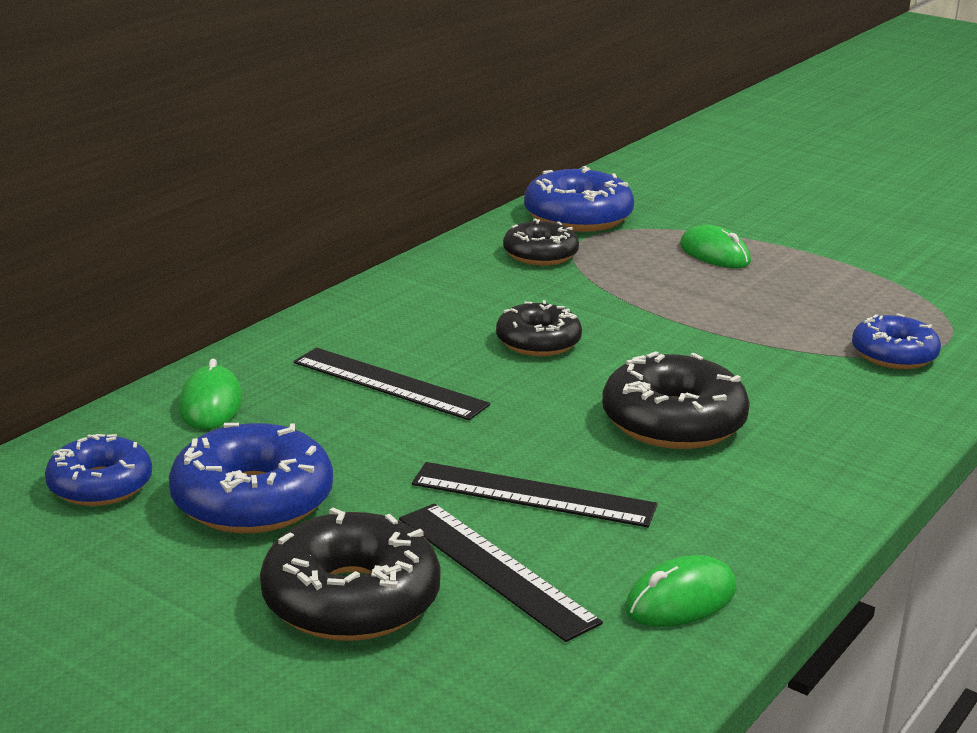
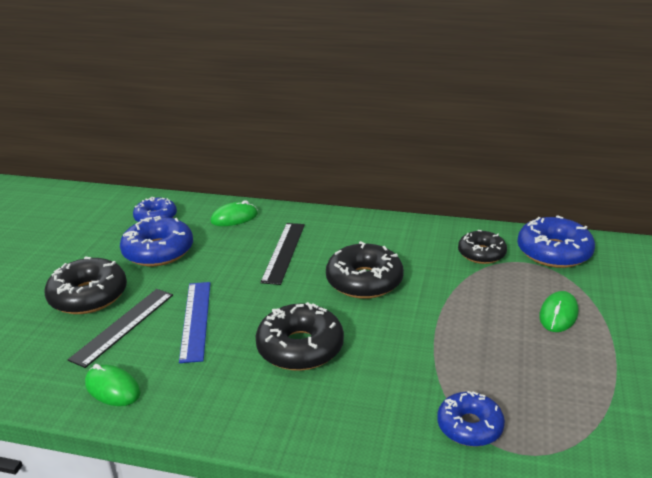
camera: 70 degrees right, 5 degrees up
black ruler [412,462,657,527] -> blue ruler [179,282,210,363]
black donut [496,300,582,356] -> black donut [326,241,404,299], size x1.54

